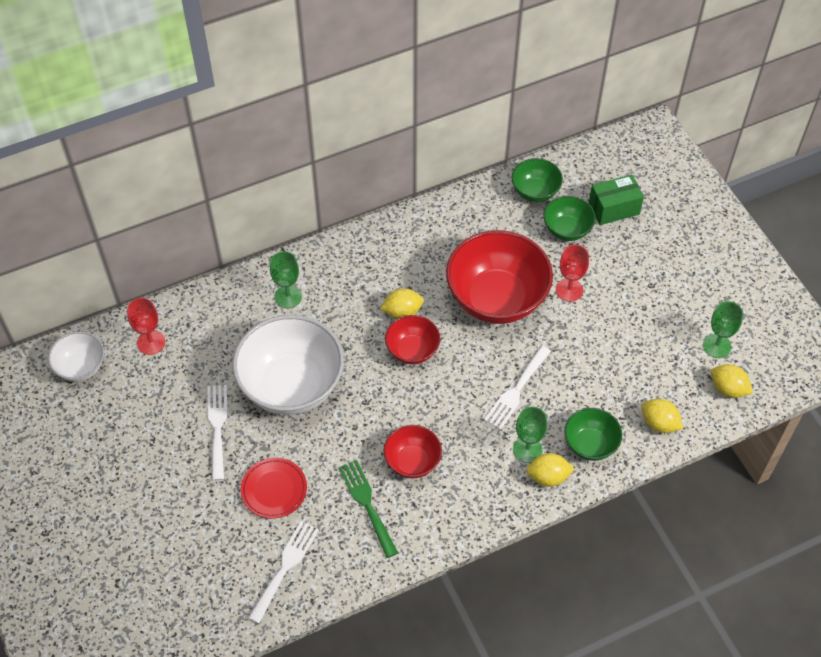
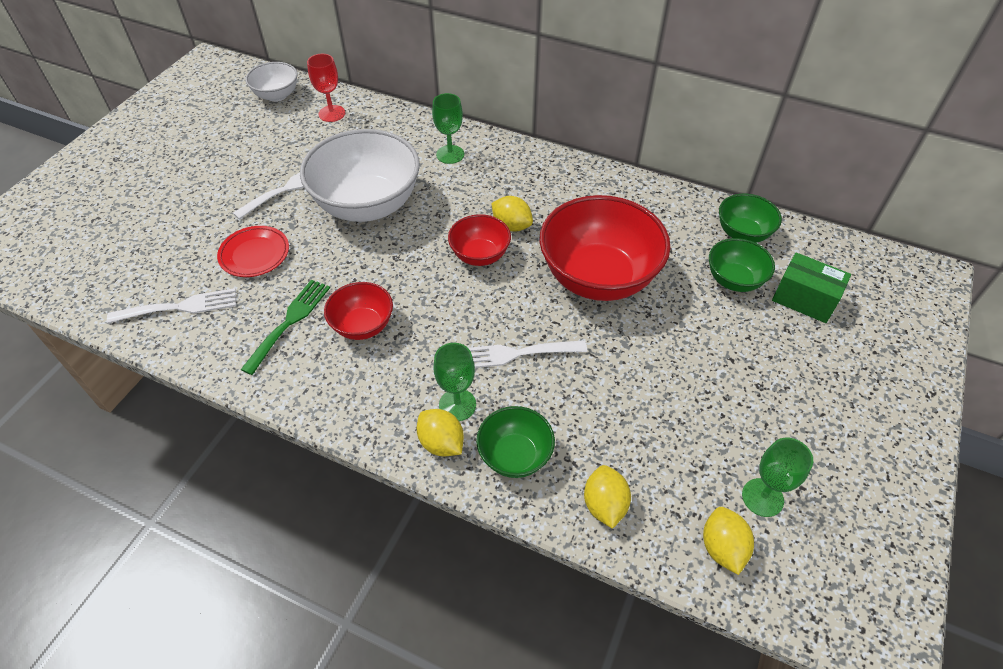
camera: 50 degrees right, 5 degrees down
red goblet [556,245,589,302] -> none

